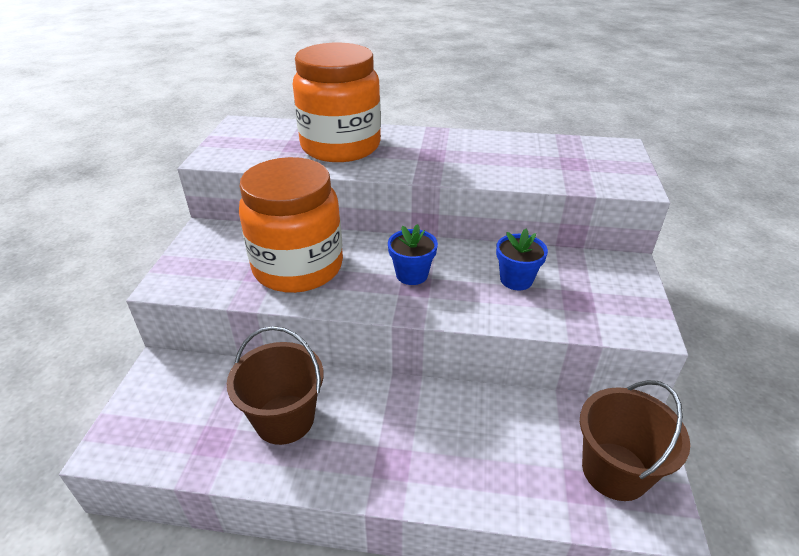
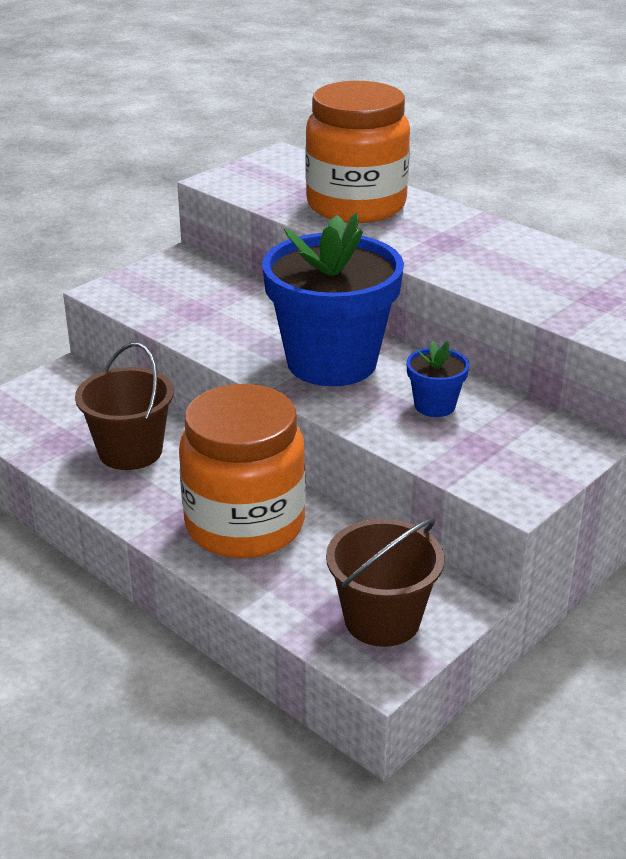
camera: 35 degrees right, 5 degrees down
orange jar [239,157,343,293] -> orange jar moved to [179,384,305,558]
blue flower pot [388,224,438,285] -> blue flower pot [262,213,404,386], size x2.33

